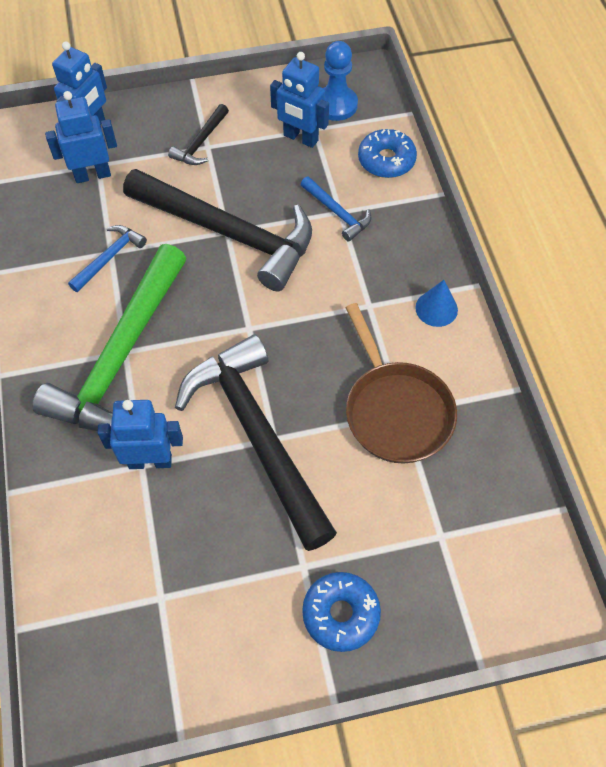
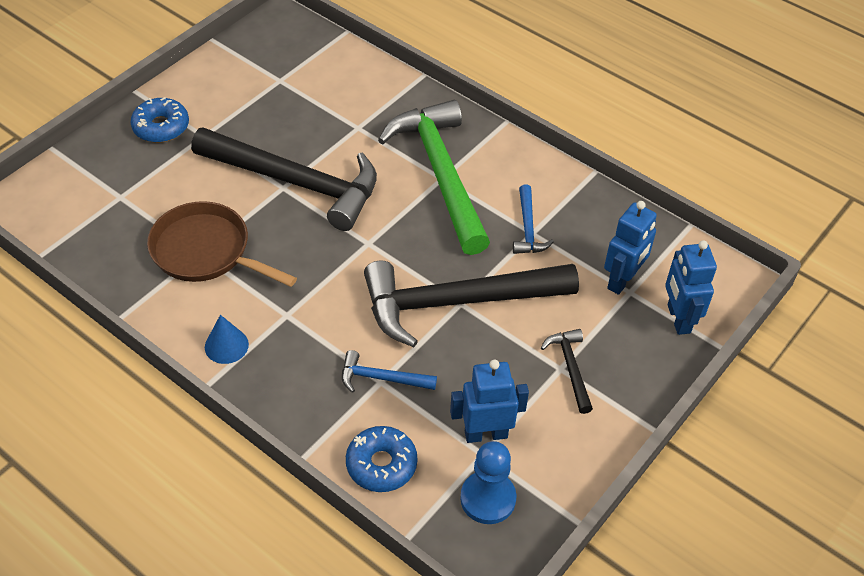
camera: 140 degrees right, 10 degrees down
blue robot [98,400,183,469] -> none

